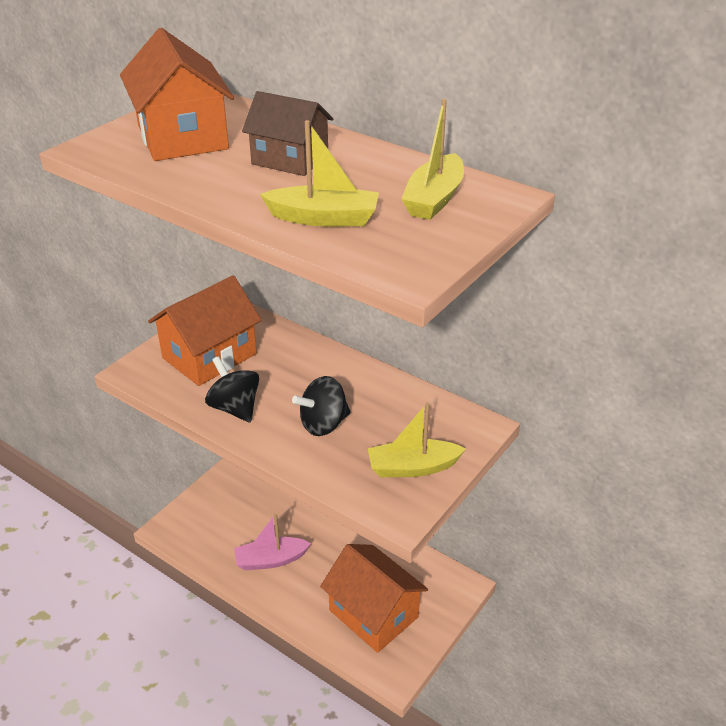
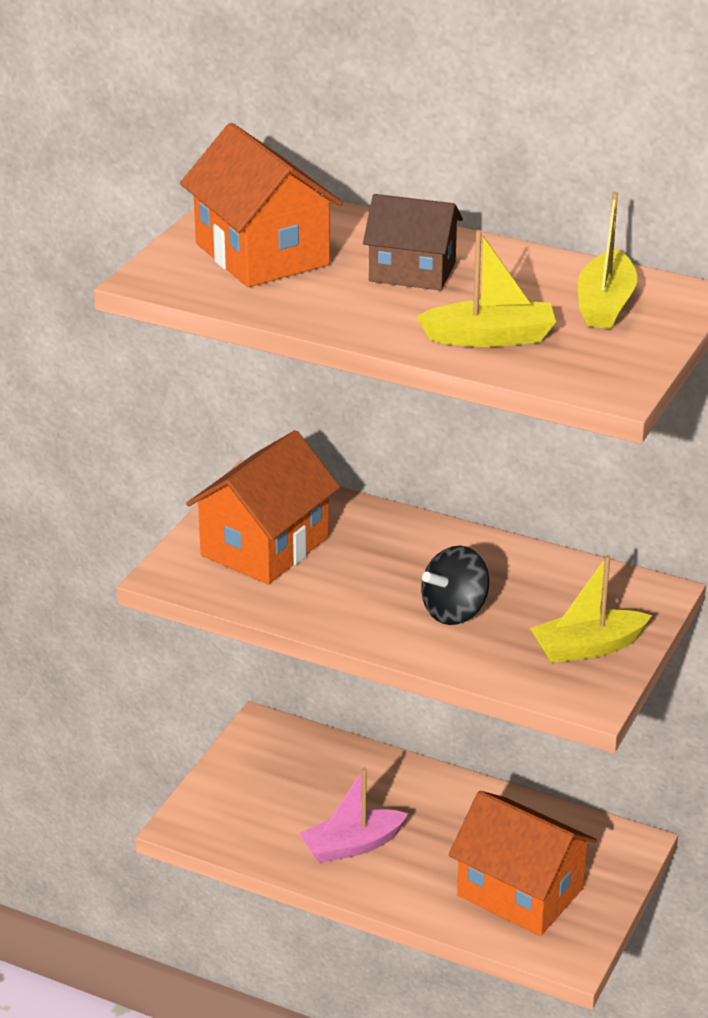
camera: 10 degrees left, 5 degrees down
black spinning top [205,356,259,423] -> none

